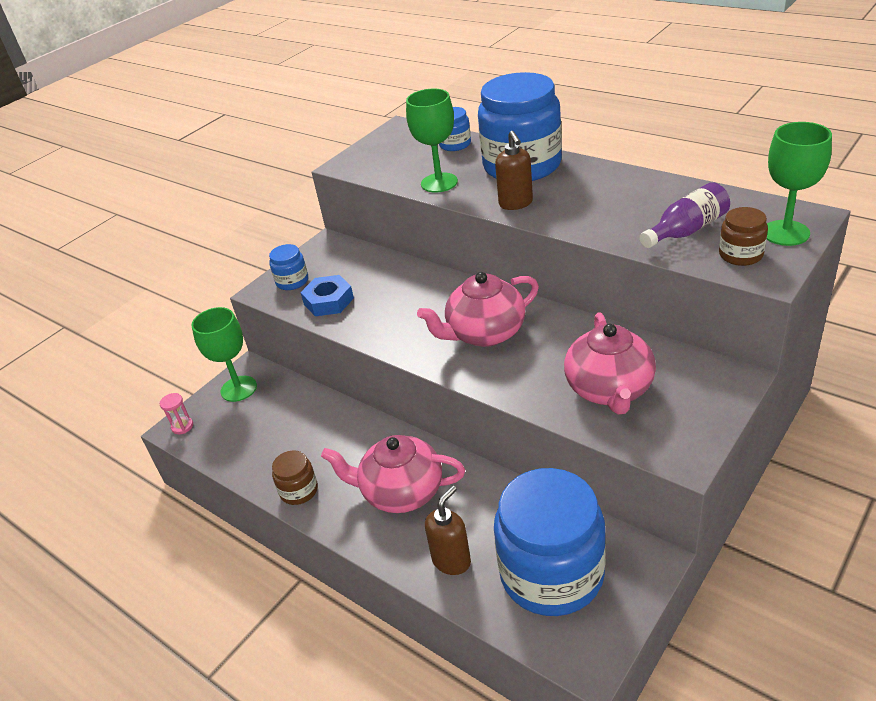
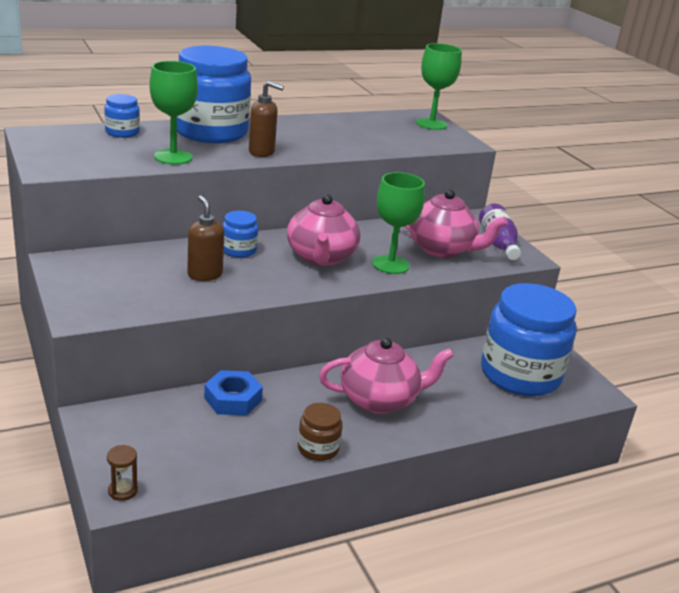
camera: 70 degrees left, 10 degrees down
pink hourglass [160,393,193,434] -> brown hourglass [107,445,138,501]
green goblet [191,307,257,402] -> green goblet moved to [372,172,425,274]
blue jar [269,244,308,290] -> blue jar moved to [222,211,258,258]
blue nut [300,275,354,316] -> blue nut moved to [204,370,263,416]
pink teapot [321,435,465,513] -> pink teapot turned 135 degrees counterclockwise [319,337,454,414]
brown soap dispenser [425,485,471,575] -> brown soap dispenser moved to [187,195,224,281]
purple bottle [639,182,730,248] -> purple bottle moved to [479,204,521,260]
brown jar [719,207,768,266] -> none

